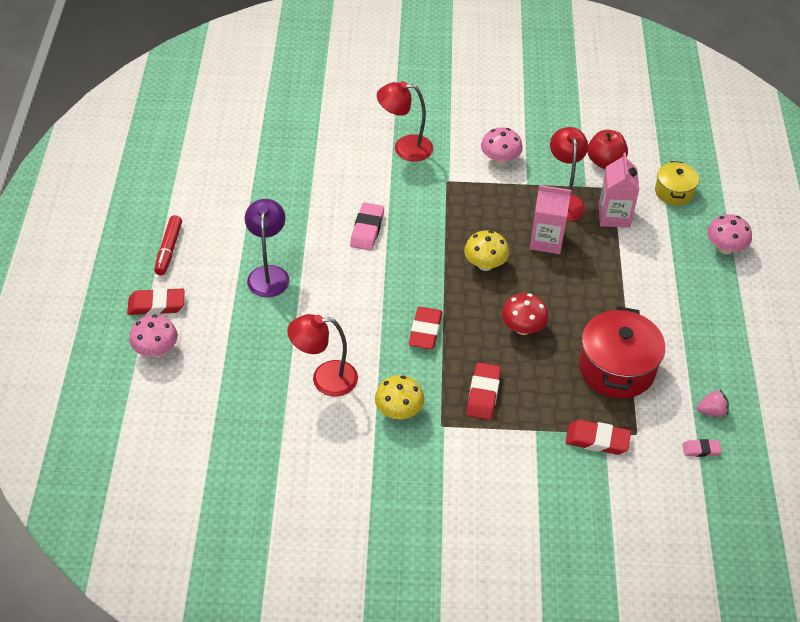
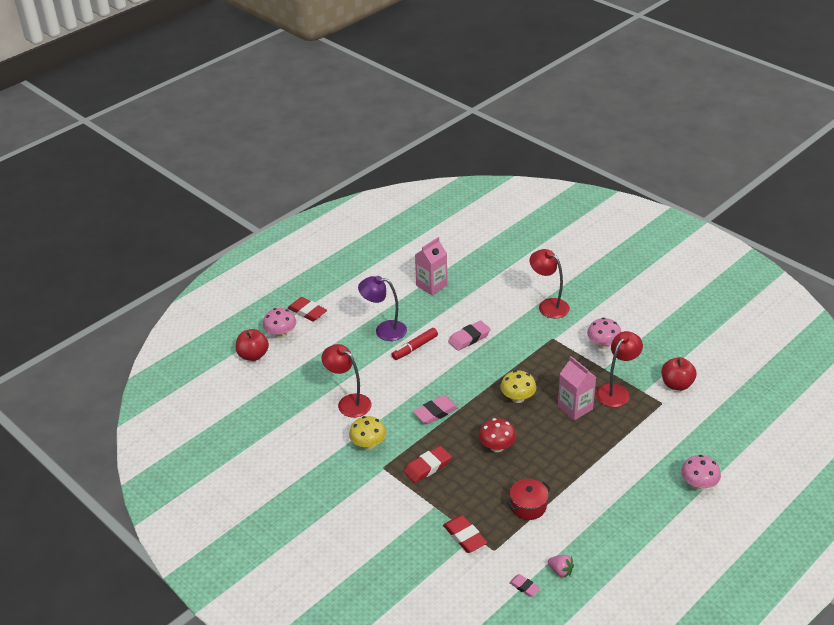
camera: 45 degrees right, 10 degrees down
red marker [154,215,182,275] -> red marker moved to [391,328,438,360]
purple lamp [245,199,290,297] -> purple lamp turned 120 degrees counterclockwise [358,276,407,341]
red eraser [408,307,443,349] -> pink eraser [413,395,458,424]
red pot [579,306,665,399] -> red pot [507,479,551,520], size x0.57
pink carton [598,152,639,228] -> pink carton moved to [415,237,447,295]
yellow pot [655,161,699,206] -> none
none -> red apple [236,329,269,361]

